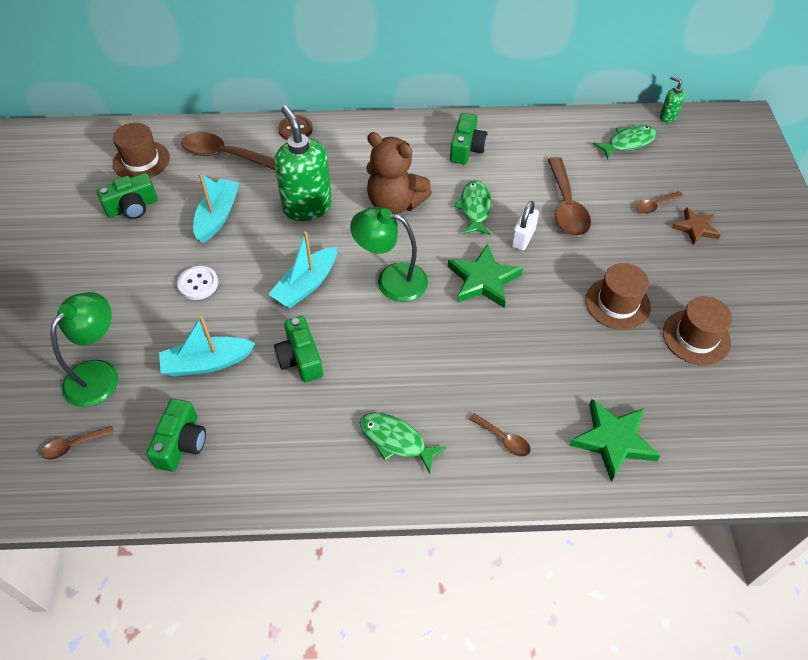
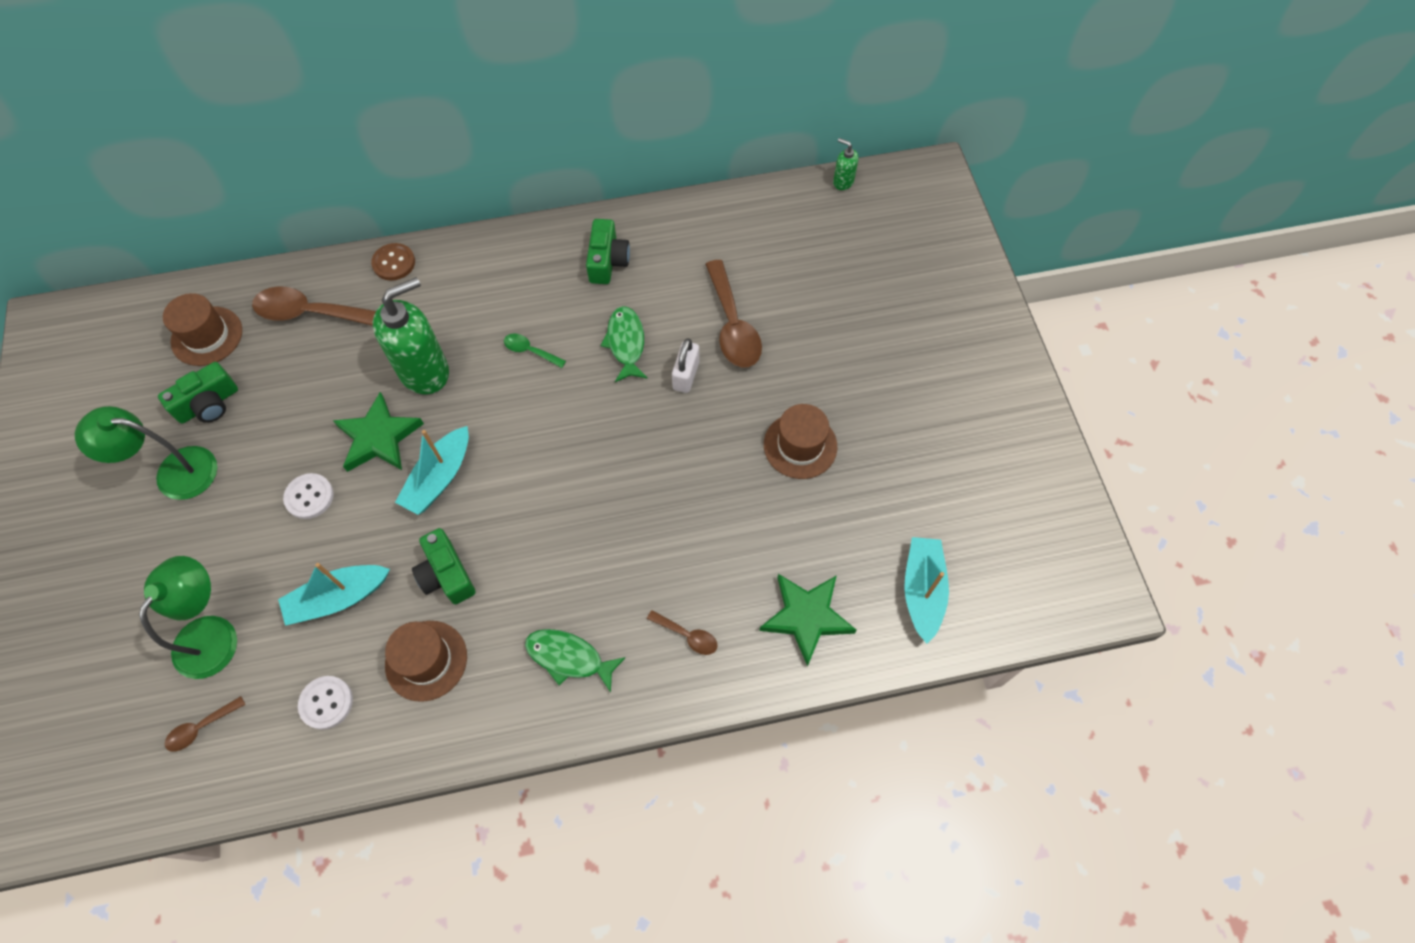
camera: 10 degrees left, 10 degrees up
green camera [146,399,206,472] -> white button [298,676,353,730]
turquoise boat [193,173,240,243] -> turquoise boat moved to [904,537,949,644]
green soap dispenser [274,106,332,221] -> green soap dispenser turned 90 degrees clockwise [373,277,449,394]
green lamp [350,207,428,302] -> green lamp moved to [75,406,217,500]
brown teddy bear [366,132,432,214] -> green spoon [504,334,566,368]
green star [448,244,523,308] -> green star moved to [333,392,424,472]
green fish [593,125,657,160] -> none
brown spoon [636,191,683,214] -> none
brown hat [663,296,732,365] -> brown hat moved to [385,621,467,702]
brown star [672,207,721,245] -> none

